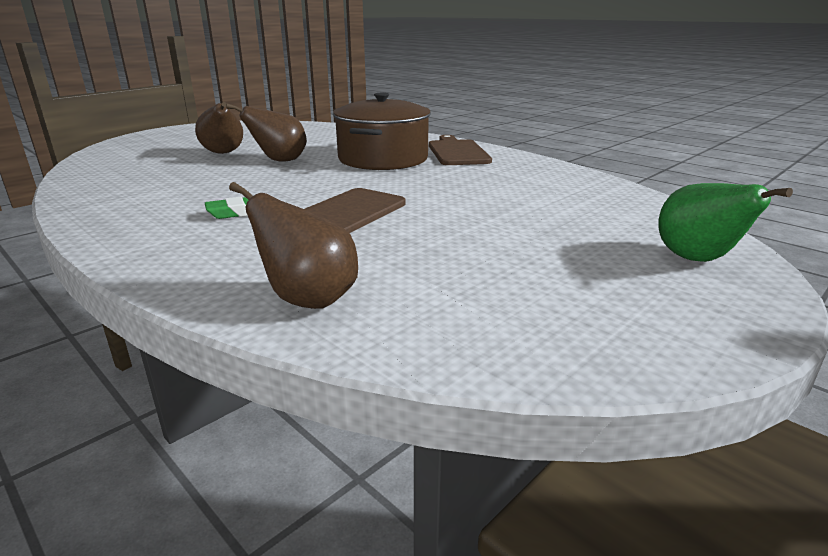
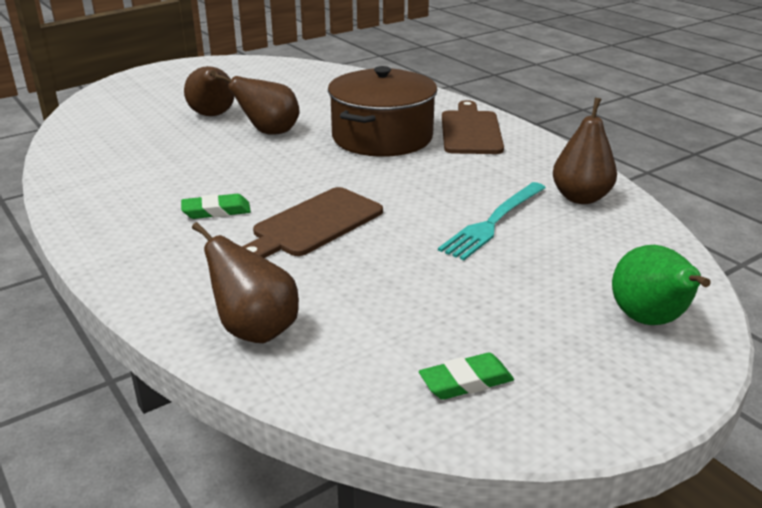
camera: 10 degrees right, 5 degrees up
none -> green eraser [419,353,514,400]
none -> turquoise fork [438,182,546,260]
none -> brown pear [553,98,617,204]

